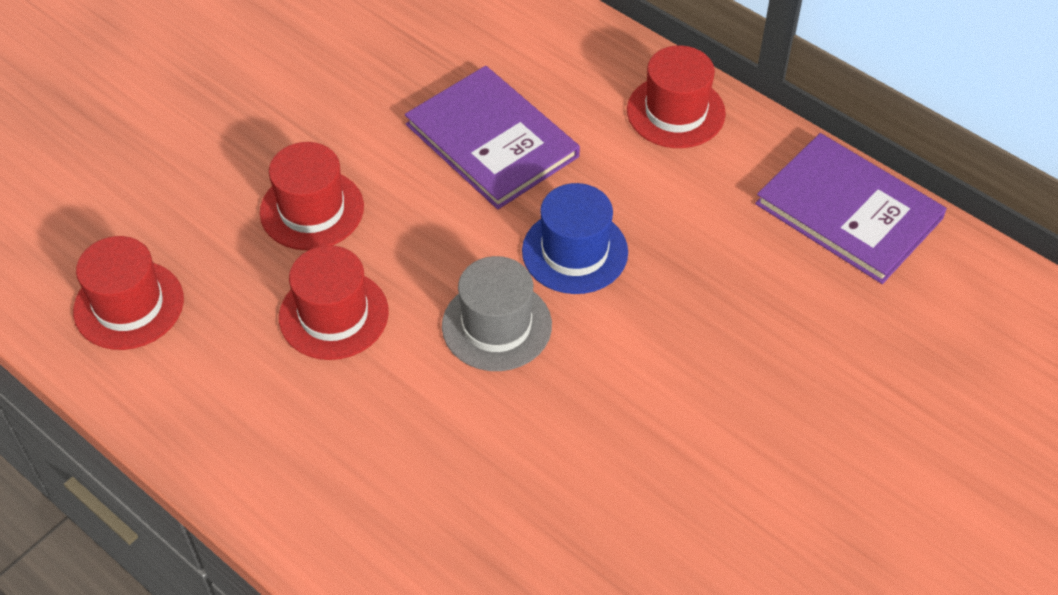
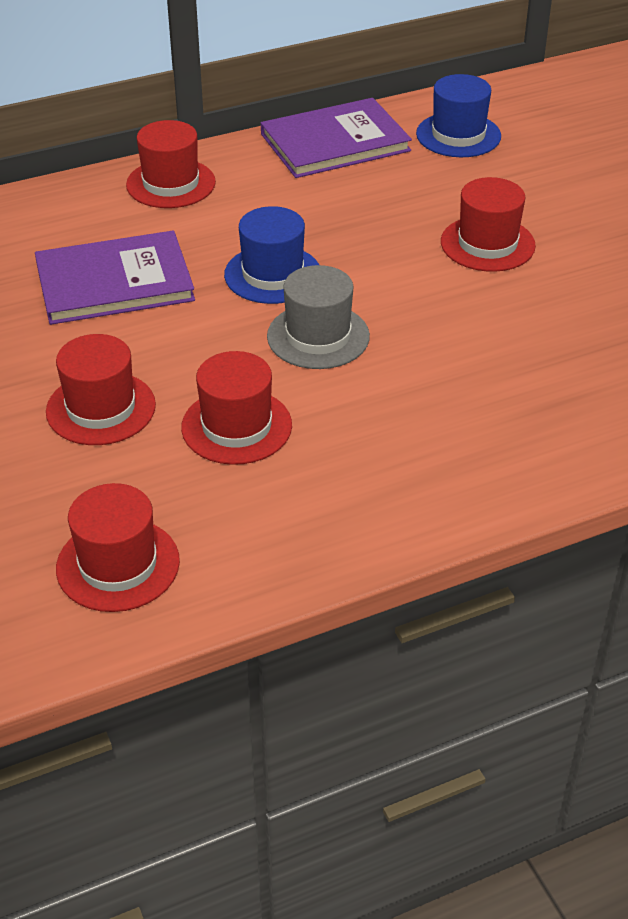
camera: 65 degrees left, 10 degrees down
none -> blue hat [416,74,501,157]
none -> red hat [441,177,536,272]

